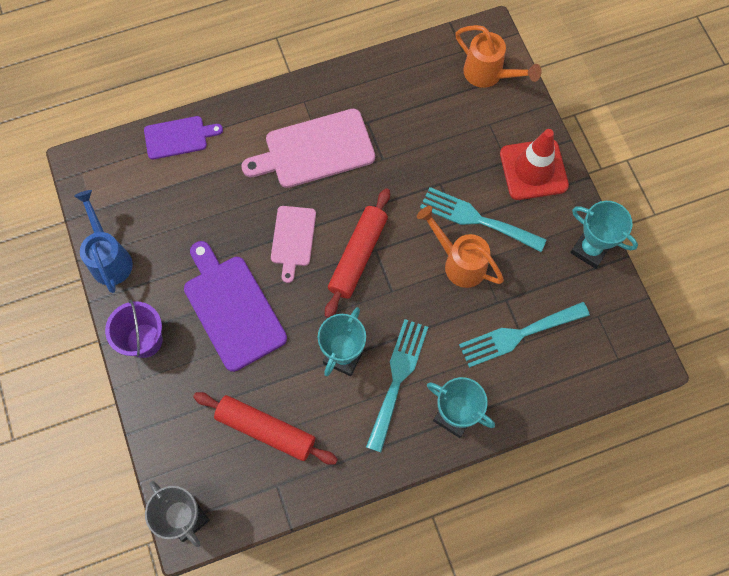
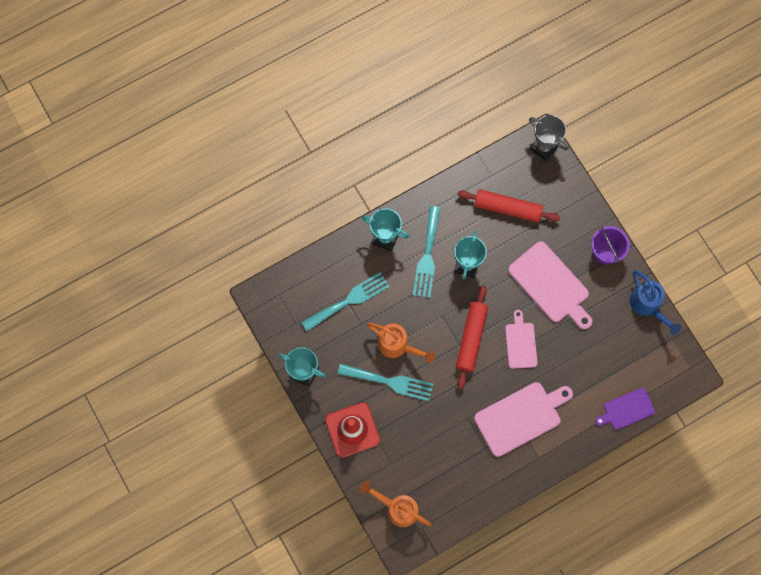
camera: 170 degrees right, 5 degrees up
purple cutting board [184,241,287,372] -> pink cutting board [508,241,593,329]

